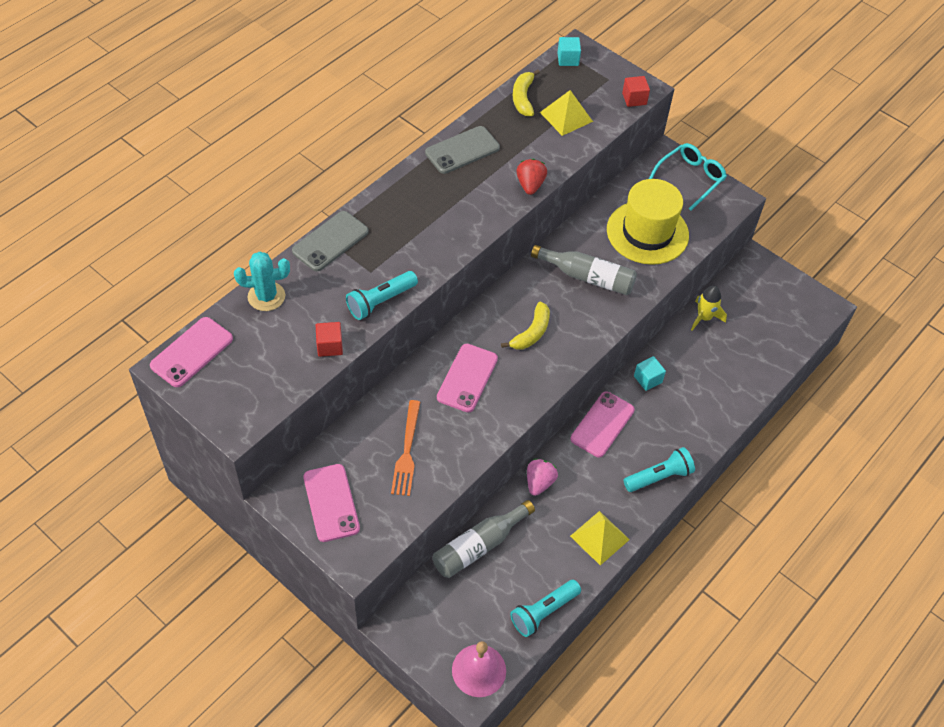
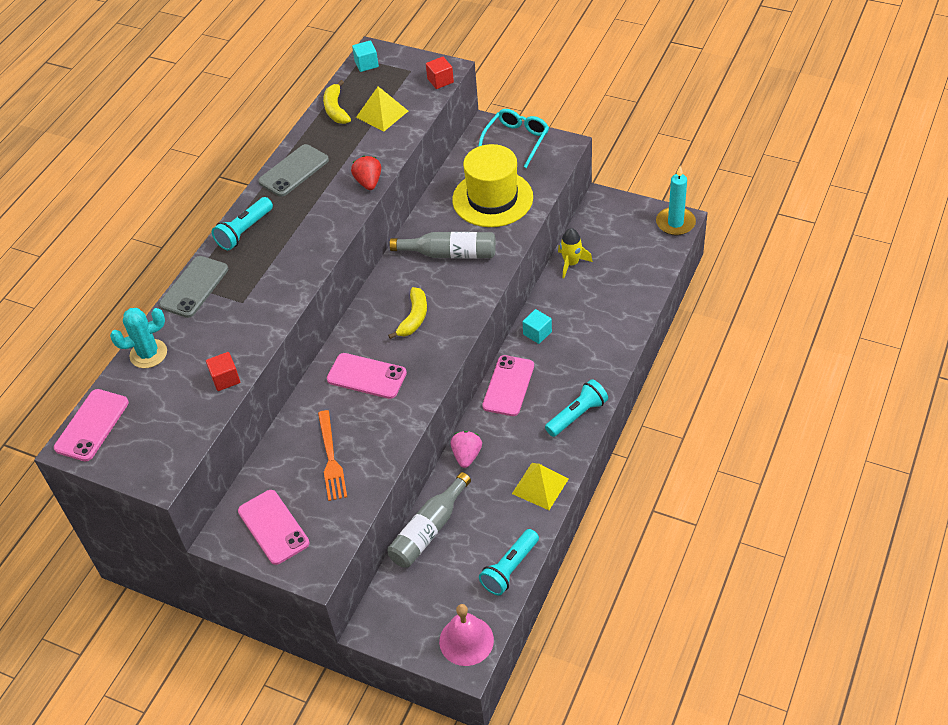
camera: 10 degrees left, 5 degrees down
turquoise flashlight [346,271,418,320] -> turquoise flashlight moved to [212,197,273,250]
pink phone [437,344,498,412] -> pink phone turned 75 degrees counterclockwise [327,353,407,399]
none -> turquoise candle [656,166,696,236]

